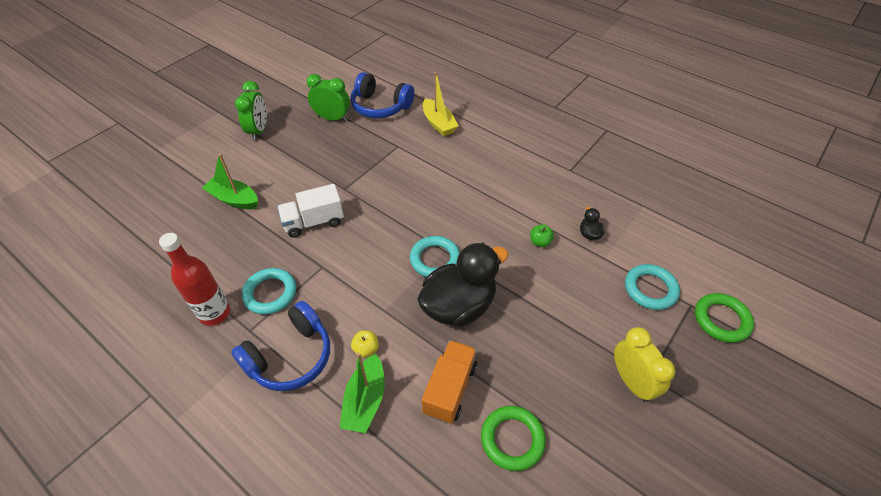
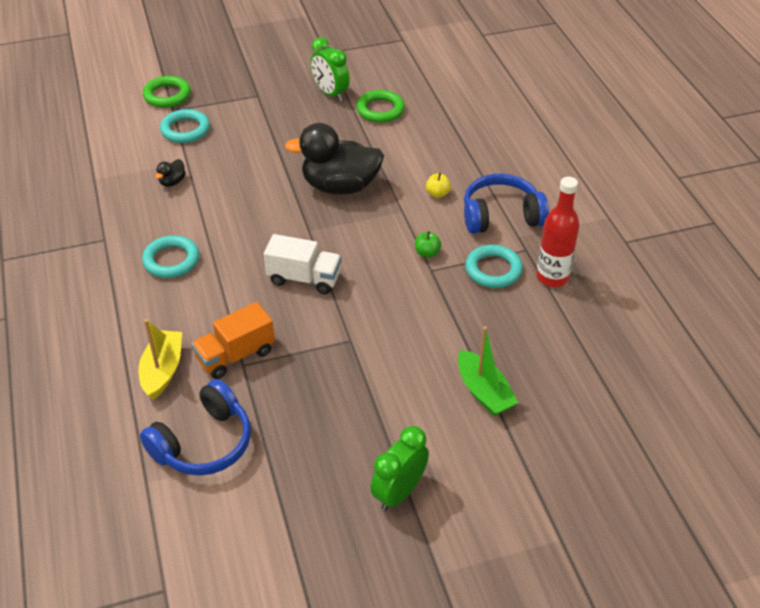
camera: 145 degrees left, 5 degrees down
white truck [277,184,344,238] -> white truck moved to [264,234,342,294]
green clock [307,74,350,122] -> green clock moved to [310,37,350,101]
green boat [340,352,385,433] -> none
blue headphones [350,72,415,118] -> blue headphones turned 75 degrees clockwise [140,379,251,476]
turquoise ring [410,236,460,277] -> turquoise ring moved to [142,235,199,278]
orange truck [422,340,477,424] -> orange truck moved to [191,302,275,379]
green apple [530,224,554,247] -> green apple moved to [415,231,441,258]
yellow clock [614,327,675,402] -> none

